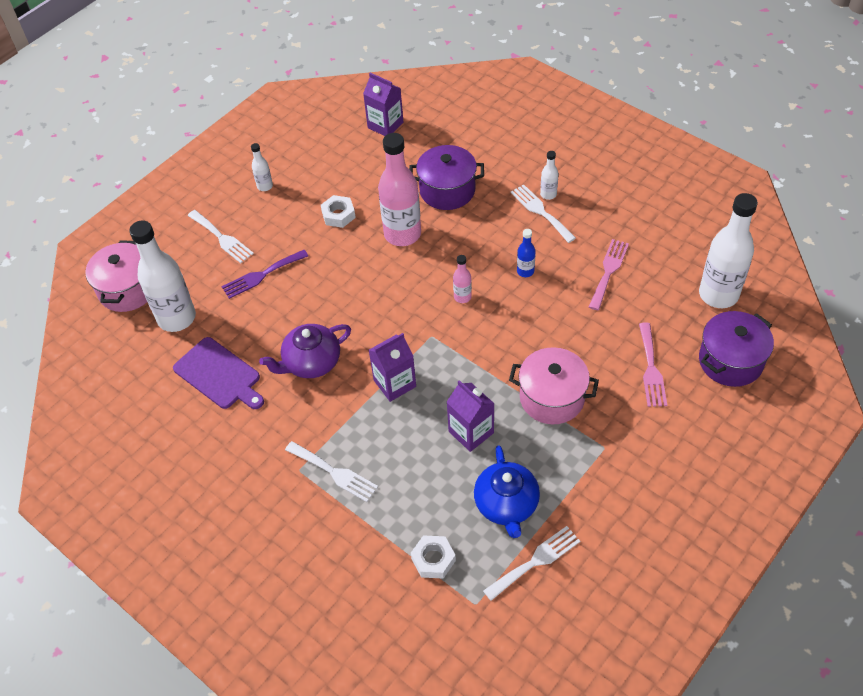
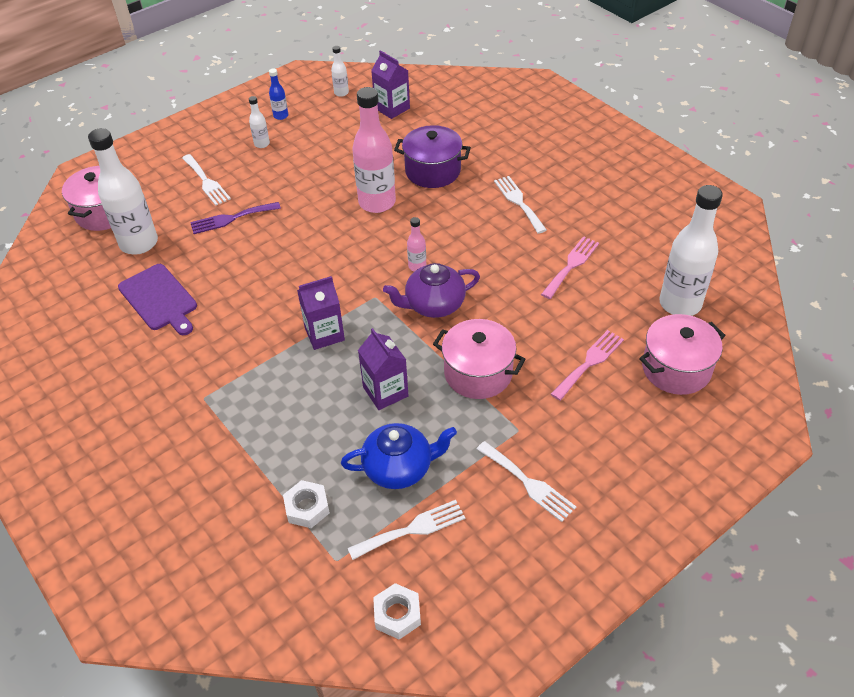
camera: 10 degrees right, 5 degrees down
purple teapot [259,324,351,378] -> purple teapot moved to [383,263,480,318]
white fork [285,441,378,502] -> white fork moved to [477,441,576,522]
white nut [321,195,356,228] -> white nut moved to [373,583,421,640]
blue teapot [474,445,540,538] -> blue teapot turned 105 degrees counterclockwise [341,423,457,489]
blue bottle [517,229,536,277] -> blue bottle moved to [269,68,288,120]
white bottle [540,151,558,200] -> white bottle moved to [331,46,349,97]
pink fork [639,323,667,407] -> pink fork turned 150 degrees counterclockwise [551,330,624,401]
purple pot [699,311,774,387] -> pink pot [639,314,726,395]

